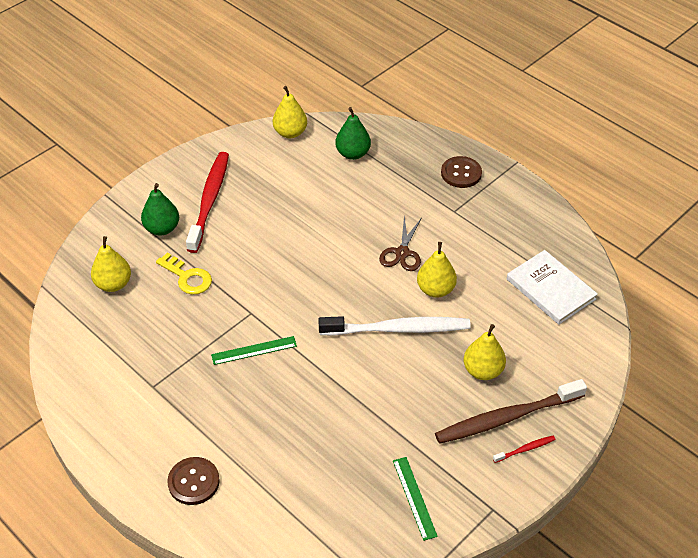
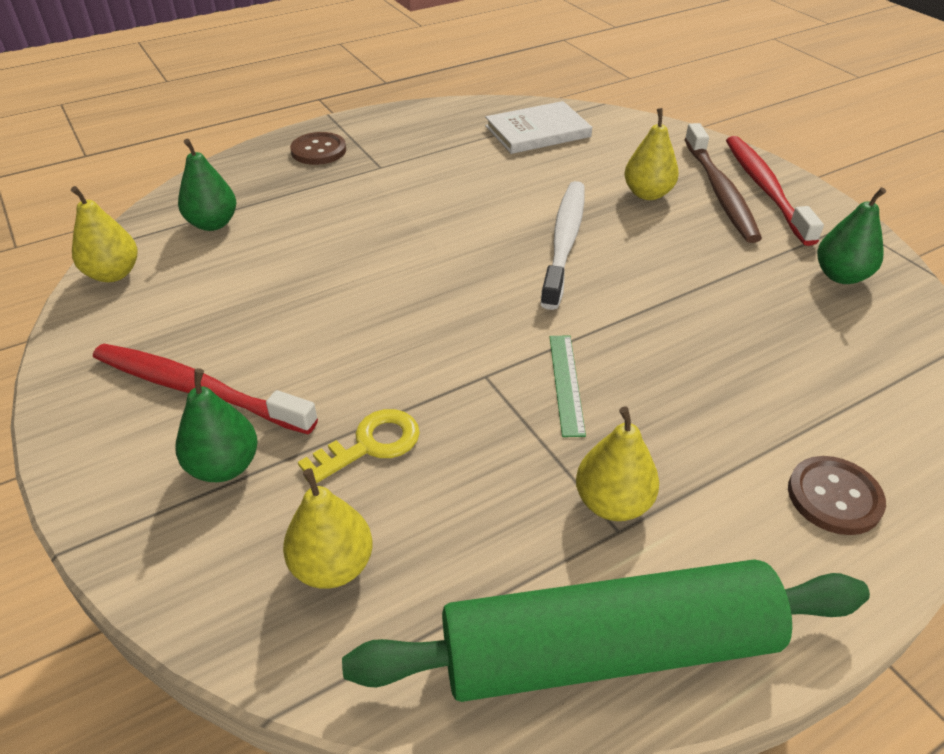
camera: 75 degrees left, 5 degrees down
brown scissors [379,216,421,271] -> none
green ruler [393,457,438,541] -> green pear [817,187,886,284]
yellow pear [417,242,457,298] -> yellow pear moved to [576,406,659,521]
red toothbrush [493,436,556,463] -> red toothbrush [726,136,824,246], size x2.40
none -> green rolling pin [342,559,870,702]

